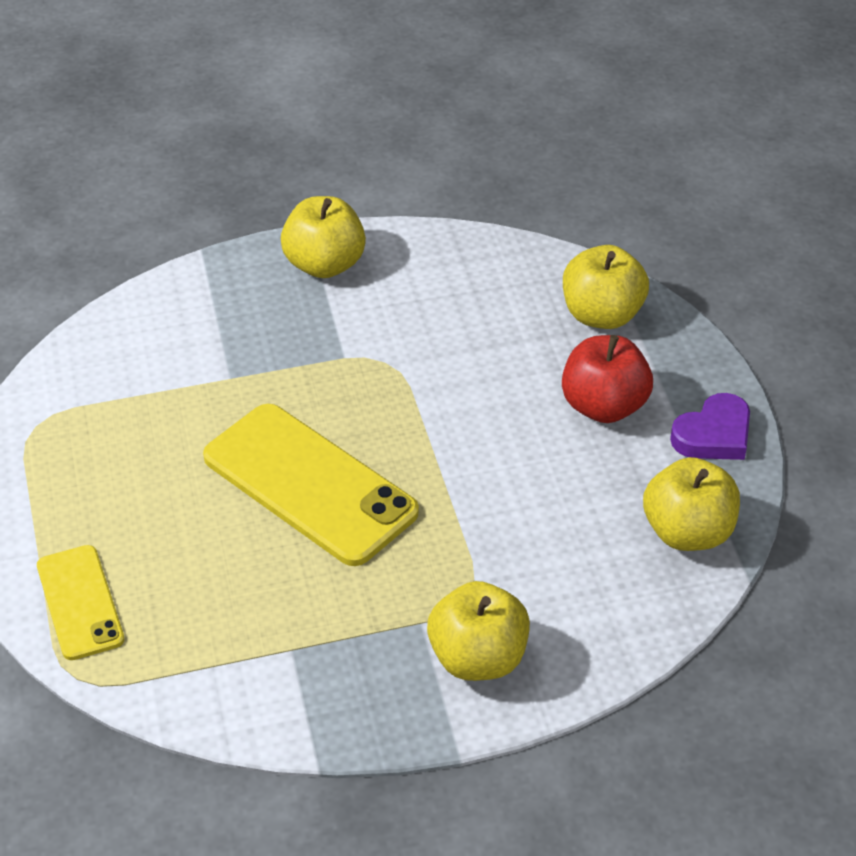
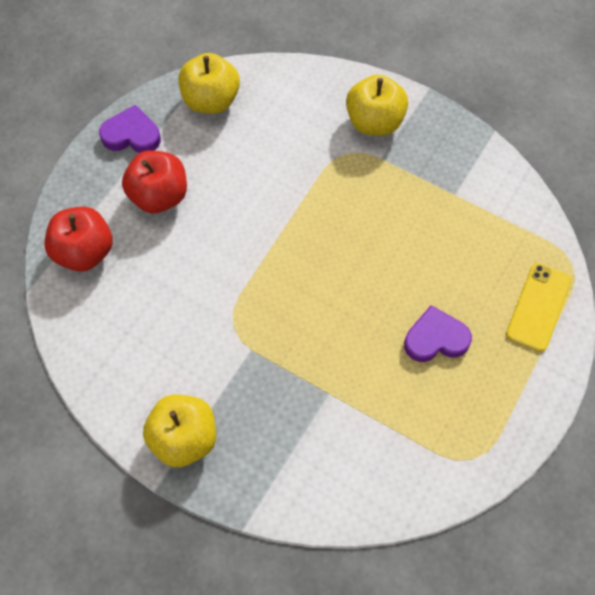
camera: 135 degrees left, 20 degrees up
yellow phone [203,404,419,566] -> none
yellow apple [563,245,649,329] -> red apple [44,207,113,272]
none -> purple heart [404,305,472,362]

